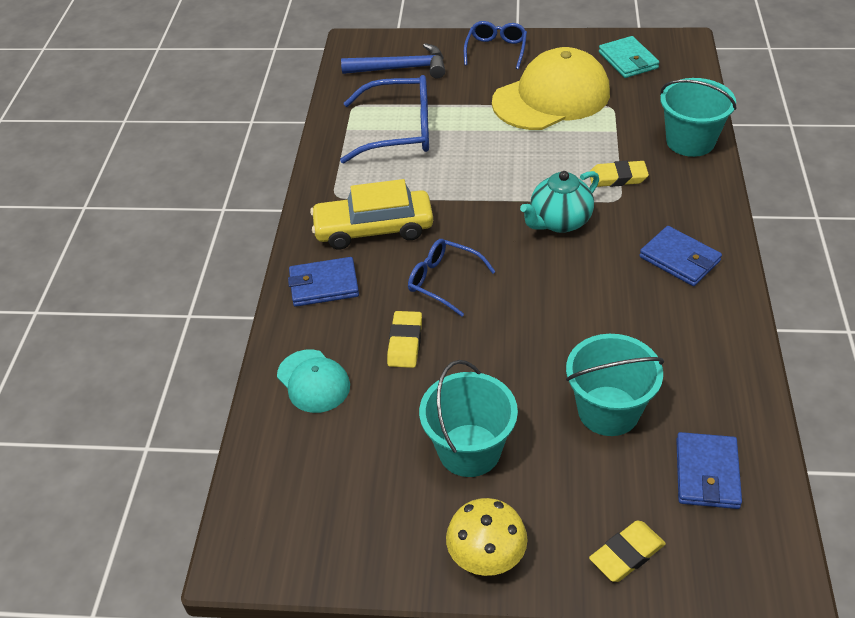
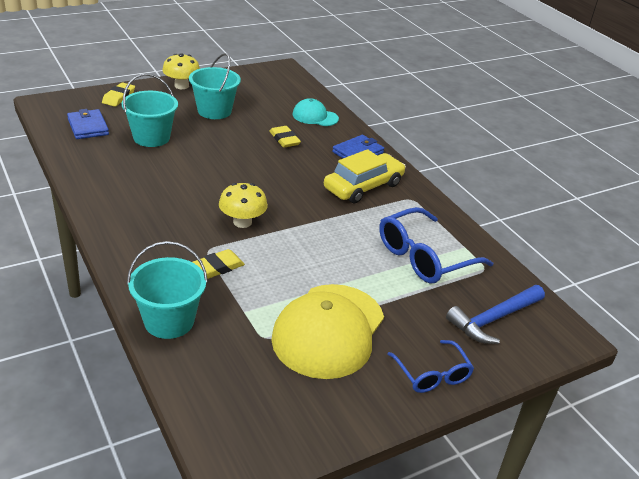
camera: 140 degrees right, 10 degrees down
blue glasses [408,239,496,317] -> none
turquoise teapot [520,171,599,233] -> yellow mushroom [219,183,268,228]
turquoise wallet [599,36,659,78] -> none
blue wallet [639,226,722,286] -> none

